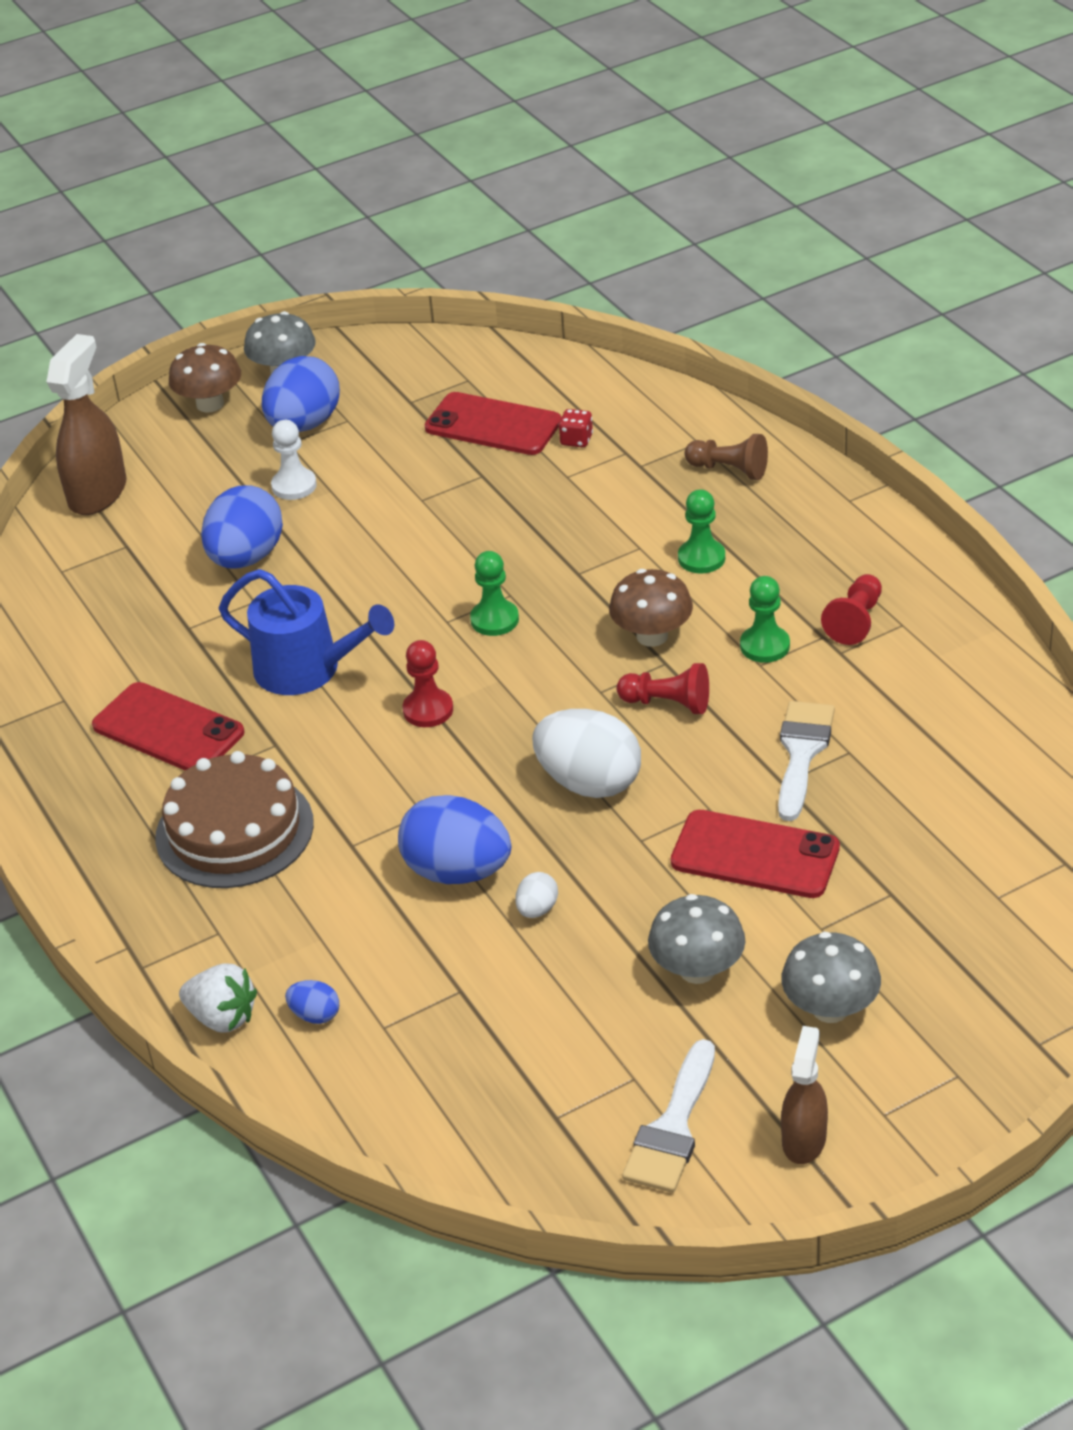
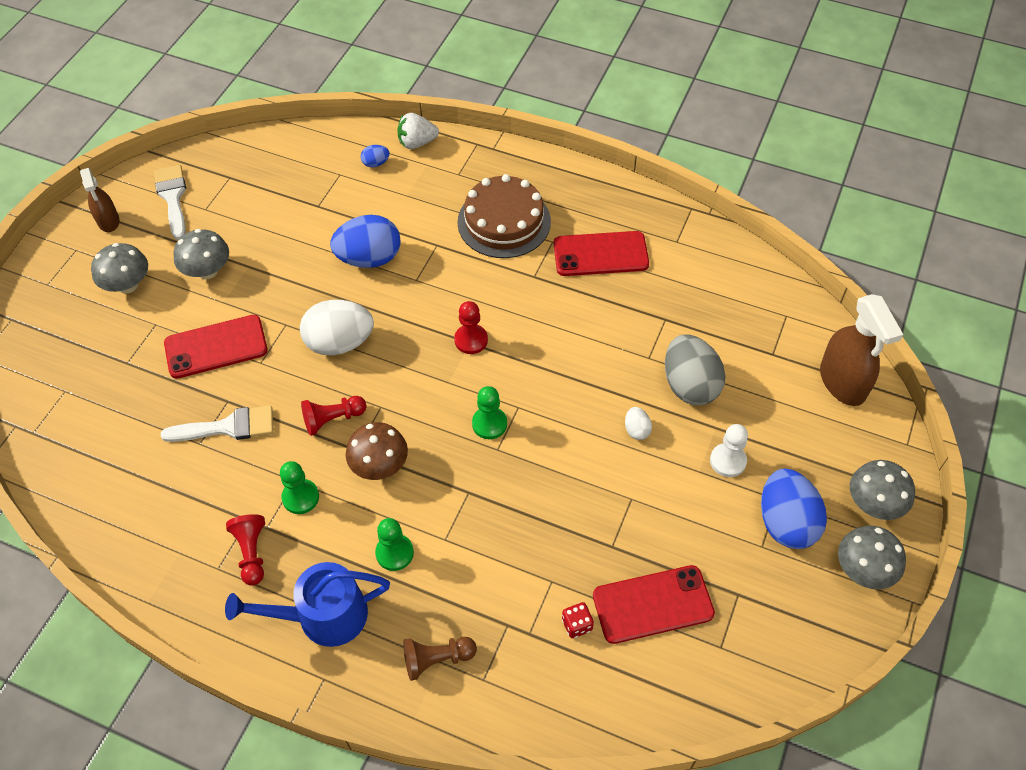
camera: 140 degrees right, 15 degrees up
brown mushroom [169,343,241,413] -> grey mushroom [850,460,915,520]
blue egg [201,485,283,568] -> grey egg [665,334,725,405]
blue watering can [219,569,394,695] -> blue watering can moved to [225,562,390,647]
white egg [515,872,558,918] -> white egg moved to [625,407,652,440]
white brush [778,701,835,821] -> white brush turned 75 degrees counterclockwise [161,405,274,442]

